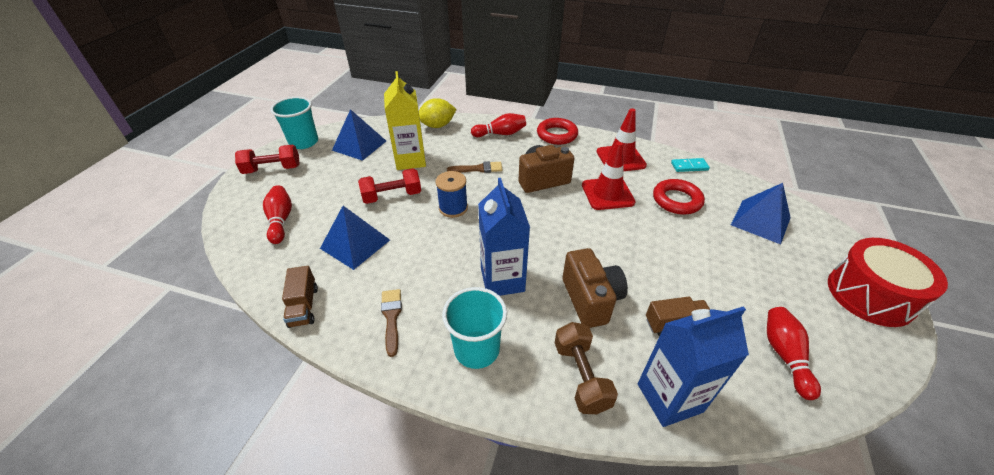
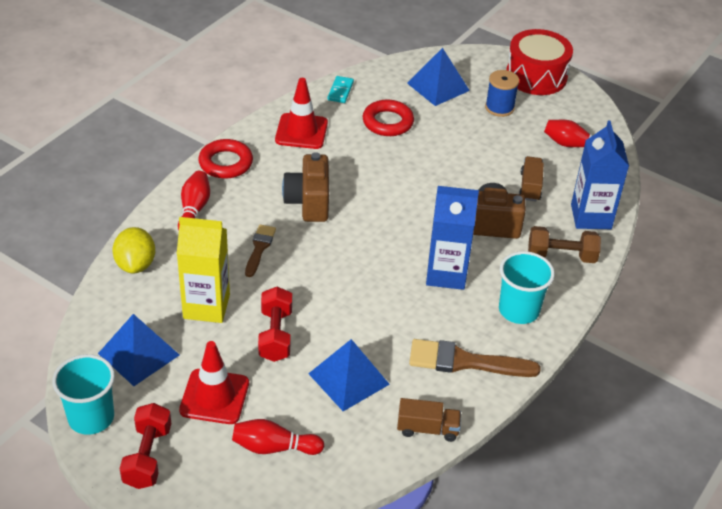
camera: 75 degrees left, 0 degrees up
brown brush [381,289,402,357] -> brown brush [409,339,541,377], size x1.68
blue spool [435,171,468,218] -> blue spool moved to [485,70,519,117]
red traffic cone [582,142,636,210] -> red traffic cone moved to [179,341,249,424]

